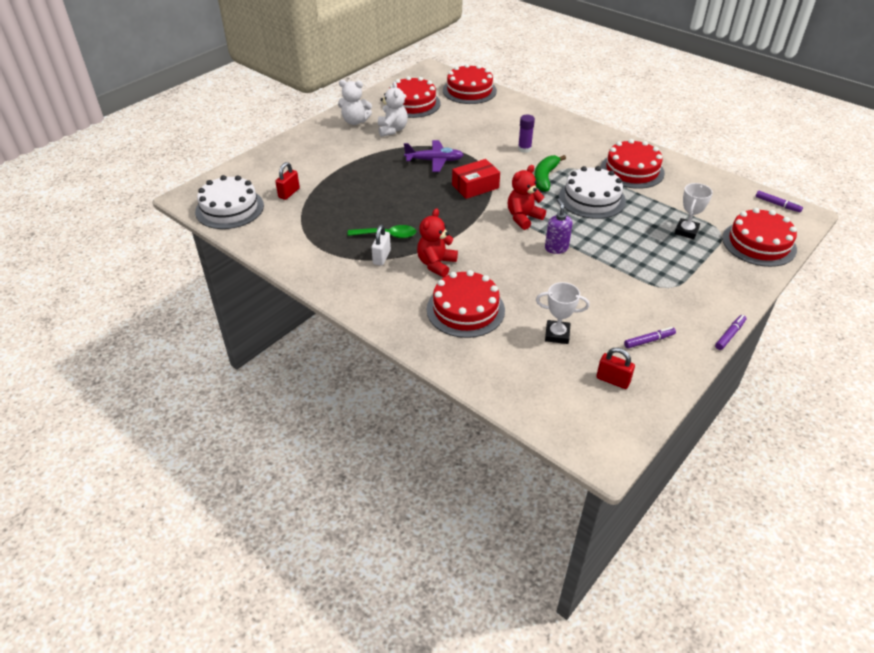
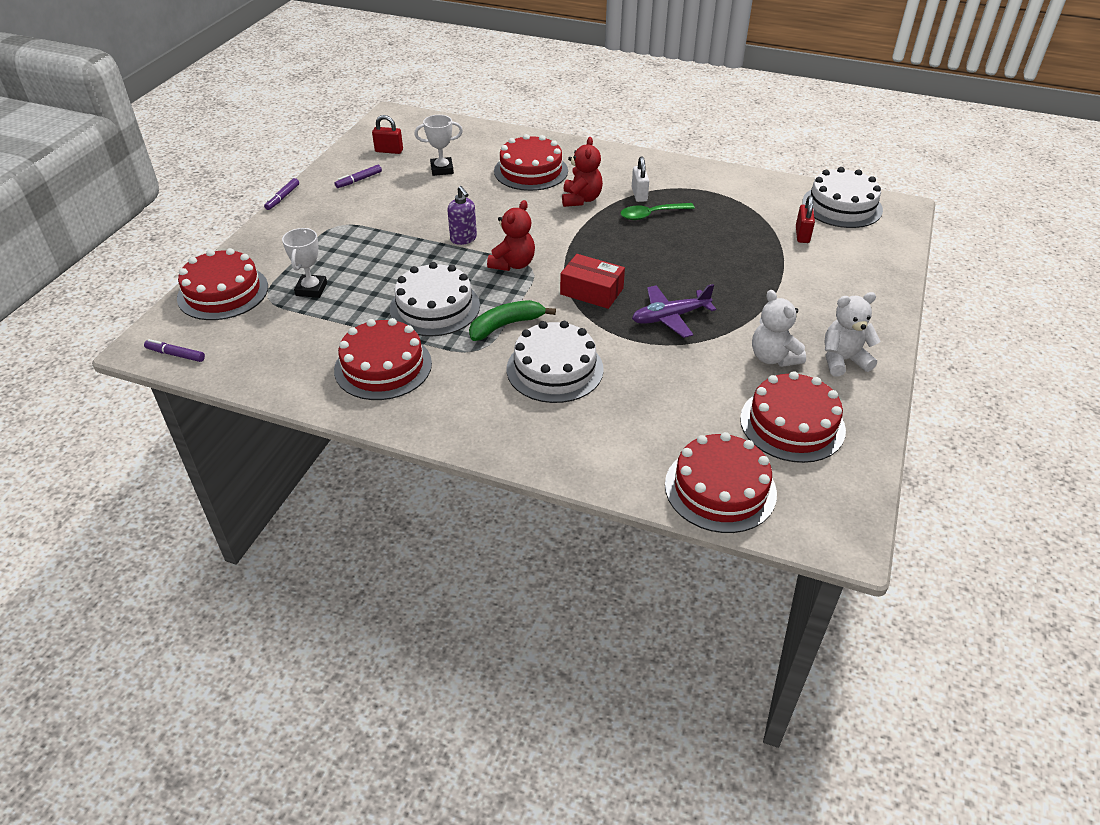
camera: 160 degrees right, 0 degrees up
red box [452,159,500,199] -> red box turned 75 degrees clockwise [560,254,625,309]
purple glue stick [518,115,535,153] -> white cake [507,321,604,403]
green banana [534,155,566,192] -> green banana turned 120 degrees counterclockwise [469,300,556,341]

